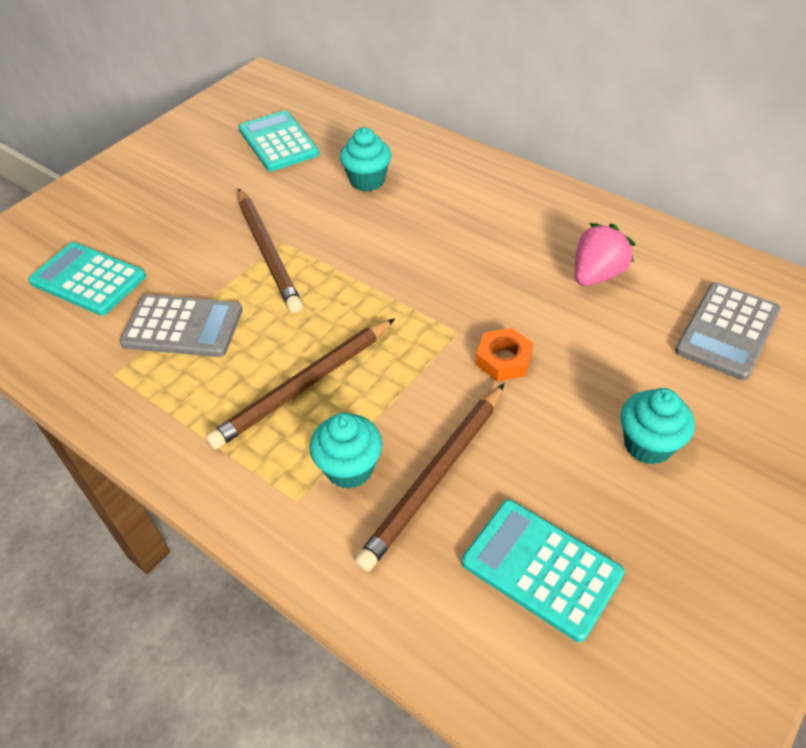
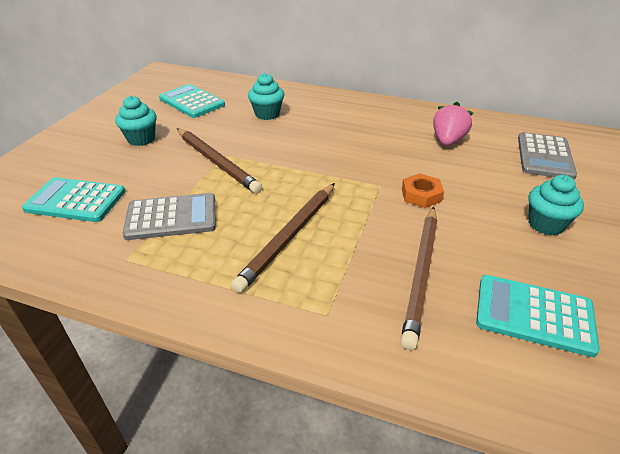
camera: 20 degrees left, 10 degrees down
turquoise cupcake [310,413,382,489] -> turquoise cupcake moved to [115,96,157,146]

